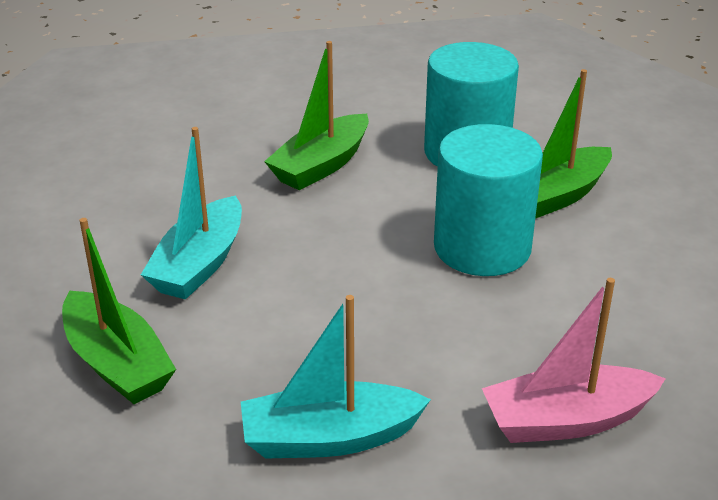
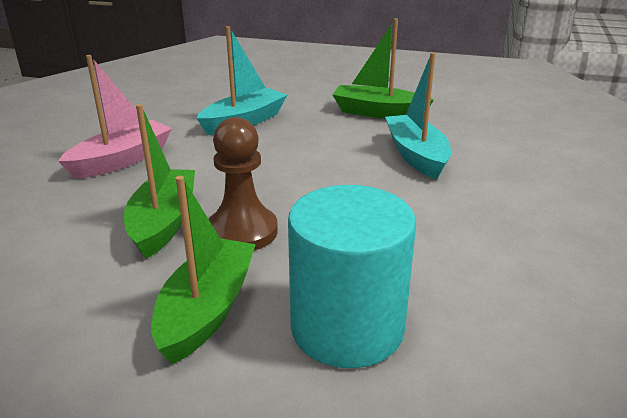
camera: 145 degrees right, 5 degrees down
green boat [264,41,369,190] -> green boat moved to [124,104,195,259]
turquoise cylinder [434,124,543,276] -> brown pawn [209,117,278,250]

